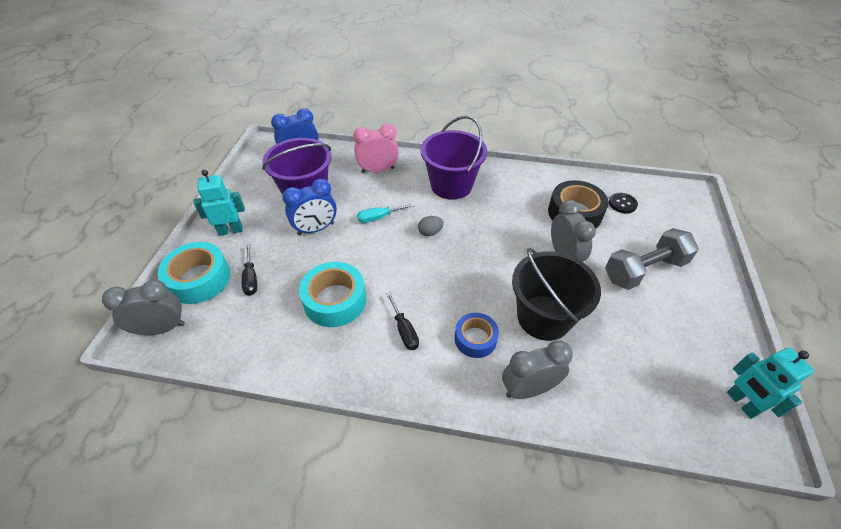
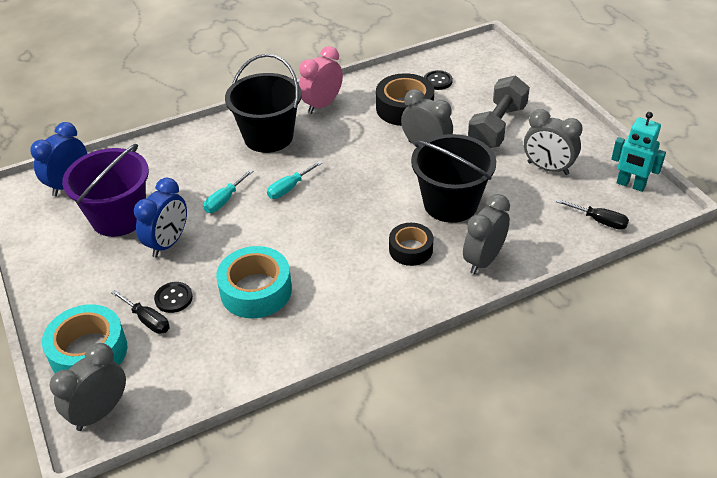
camera: 35 degrees left, 5 degrees down
turquoise robot [194,170,245,236] -> none
pink clock [353,124,399,173] -> pink clock moved to [299,46,343,114]
black screwdriver [386,292,419,350] -> black screwdriver moved to [556,199,629,230]
grey egg [418,216,444,236] -> turquoise screwdriver [267,161,322,199]
purple bucket [421,116,487,200] -> black bucket [225,54,302,153]
blue tape [455,313,499,358] -> black tape [389,223,434,266]
none -> black button [154,282,193,313]
none -> grey clock [524,109,583,175]

